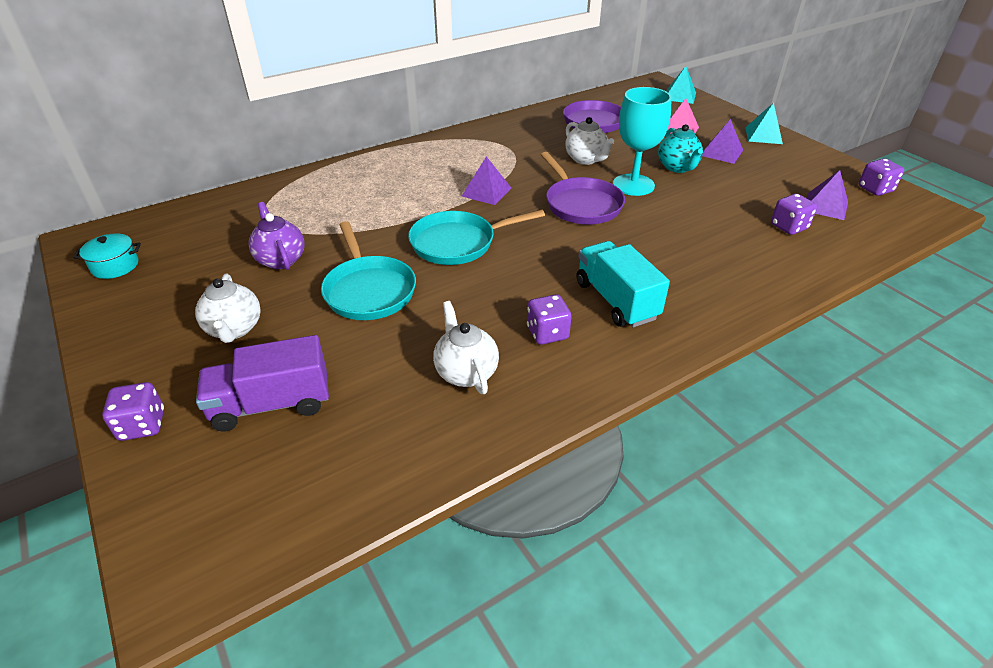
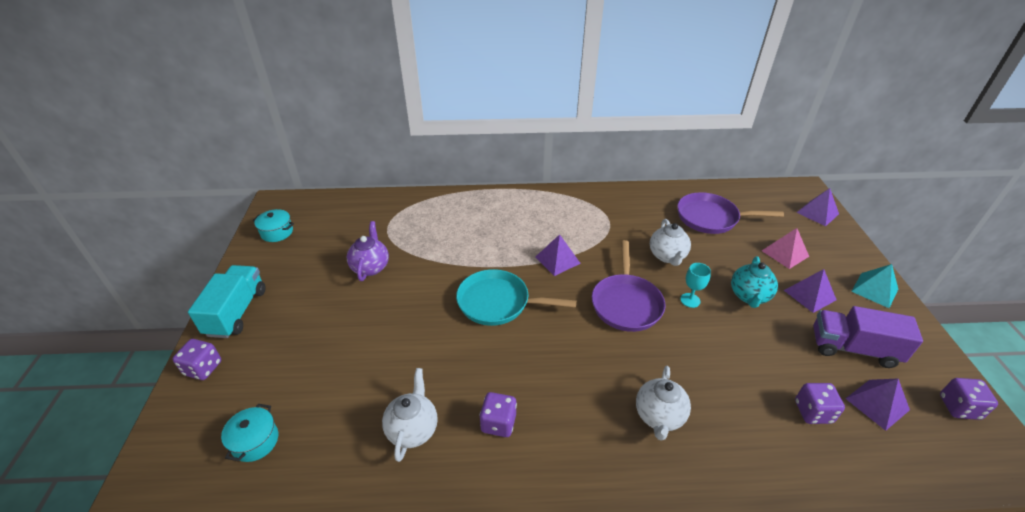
camera: 30 degrees right, 0 degrees up
white teapot [195,273,261,343] -> white teapot moved to [636,366,691,441]
purple truck [196,335,329,432] -> purple truck moved to [813,306,923,368]
turquoise pan [321,221,416,320] -> none
turquoise truck [577,241,670,327] -> turquoise truck moved to [188,265,266,338]
turquoise goblet [613,87,672,196] -> turquoise goblet [680,263,711,308], size x0.49
turquoise pyramid [666,66,696,104] -> purple pyramid [796,188,839,227]
none -> turquoise pot [221,404,278,462]

